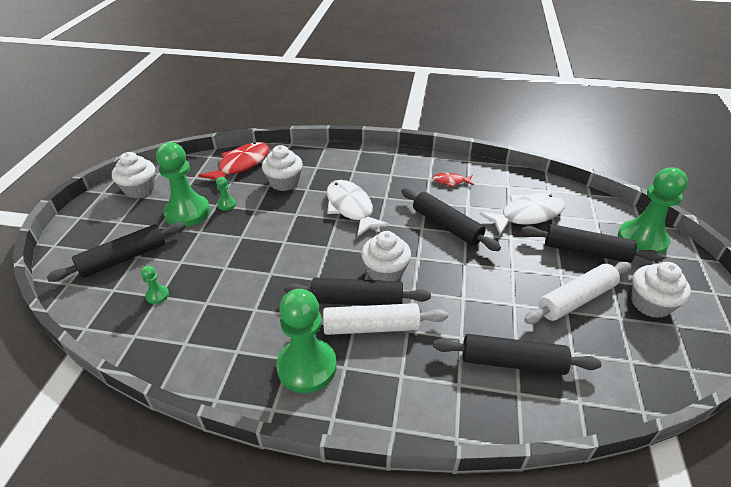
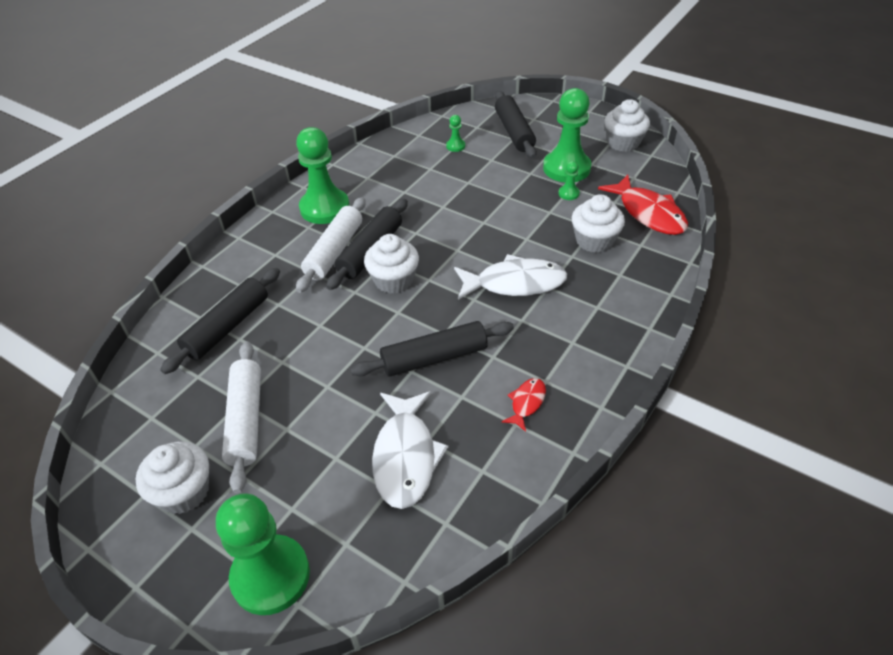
camera: 115 degrees right, 5 degrees up
black rolling pin [521,224,662,263] -> none

